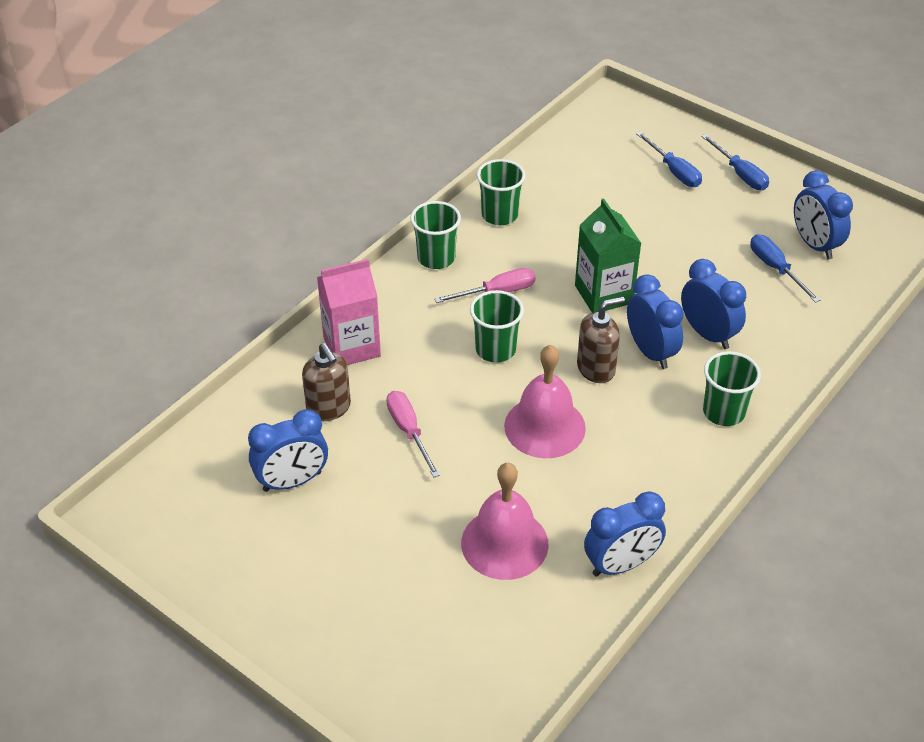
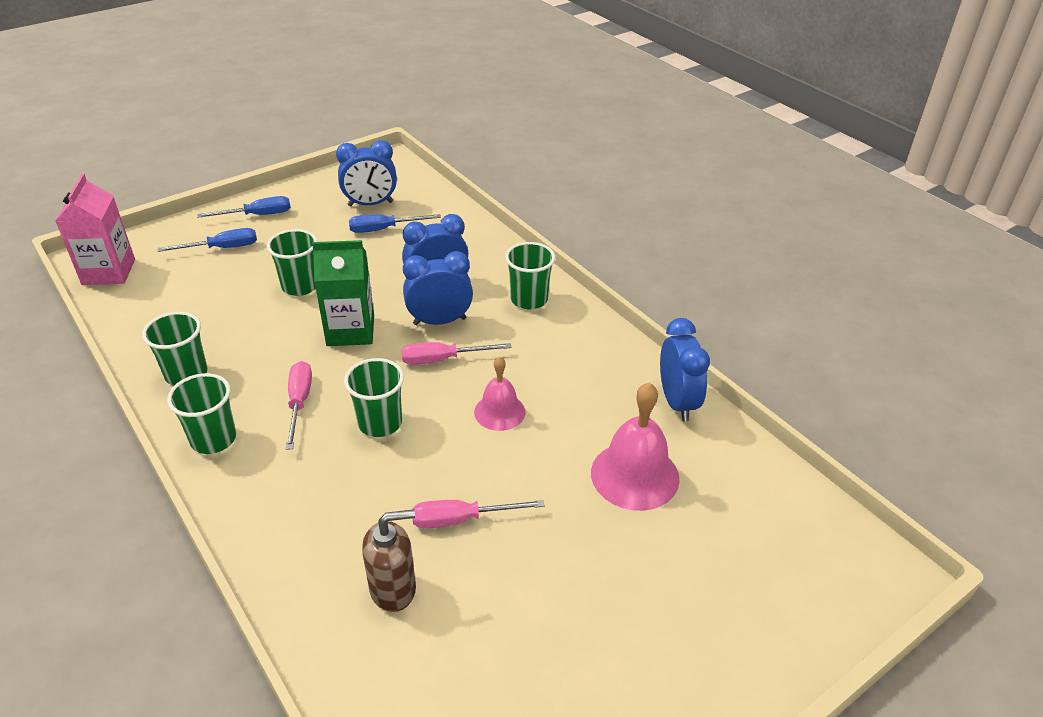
camera: 75 degrees left, 5 degrees down
blue clock [248,409,328,492] -> none
pink carton [317,259,381,365] -> pink carton moved to [55,174,135,285]
pink bell [504,345,586,458] -> pink bell [474,356,525,431], size x0.62
brown soap dispenser [577,296,625,383] -> pink screwdriver [401,342,512,365]
none -> green cup [267,229,317,296]

